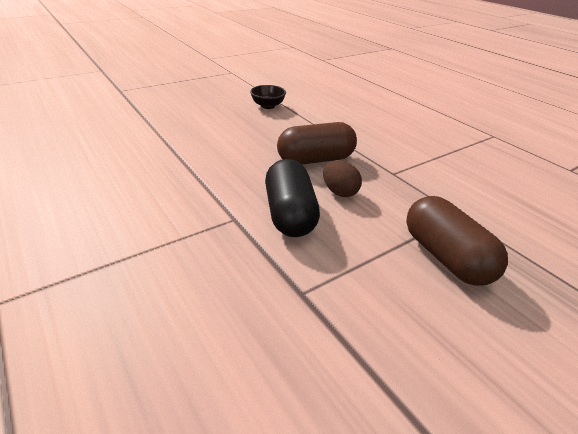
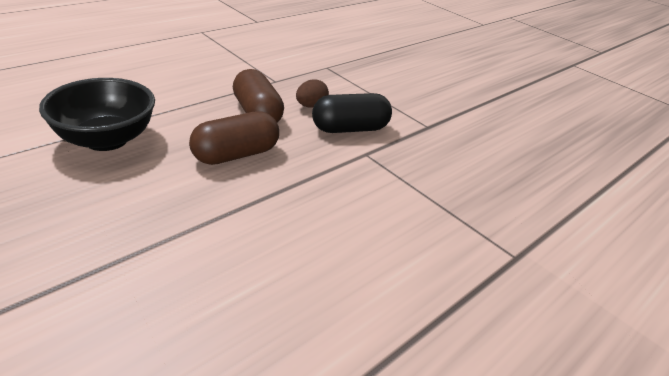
camera: 100 degrees left, 0 degrees up
black bowl [250,85,286,109] -> black bowl [39,78,155,151], size x2.01
brown capsule [406,196,508,286] -> brown capsule moved to [189,111,279,165]

